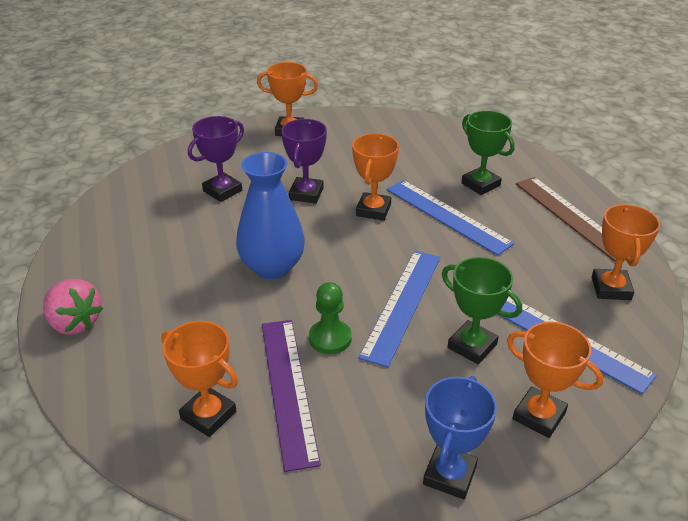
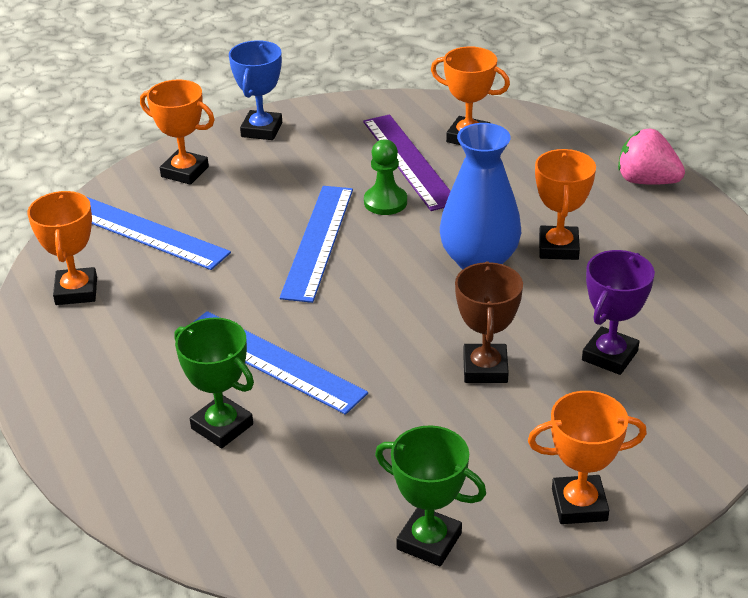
camera: 170 degrees right, 0 degrees up
purple trophy [281,119,327,203] -> brown trophy [455,261,523,383]
orange trophy [352,133,399,221] -> orange trophy moved to [535,149,596,260]
green trophy [442,257,522,364] -> green trophy moved to [375,425,486,567]
brown ruler [516,177,616,262] -> none

